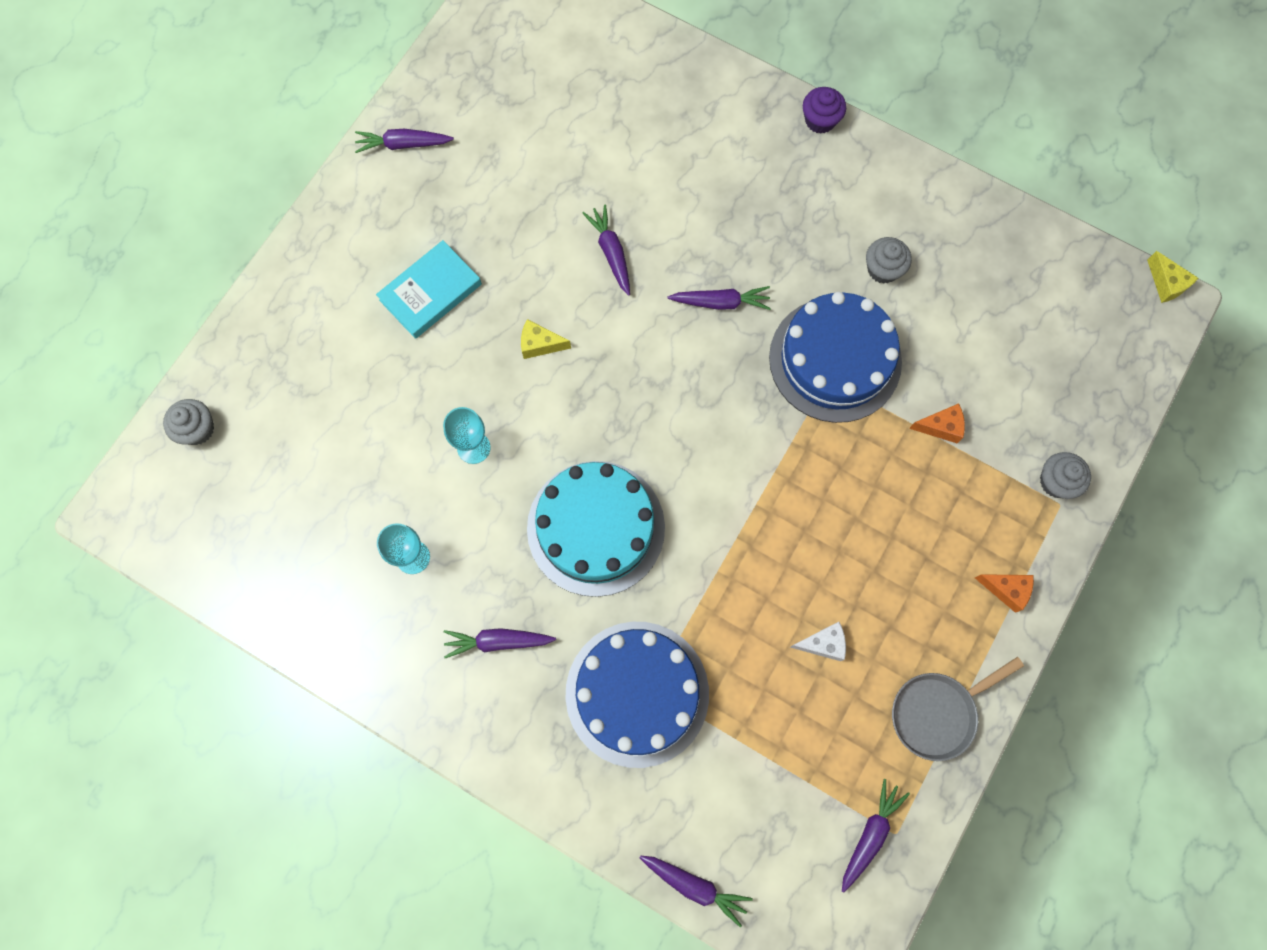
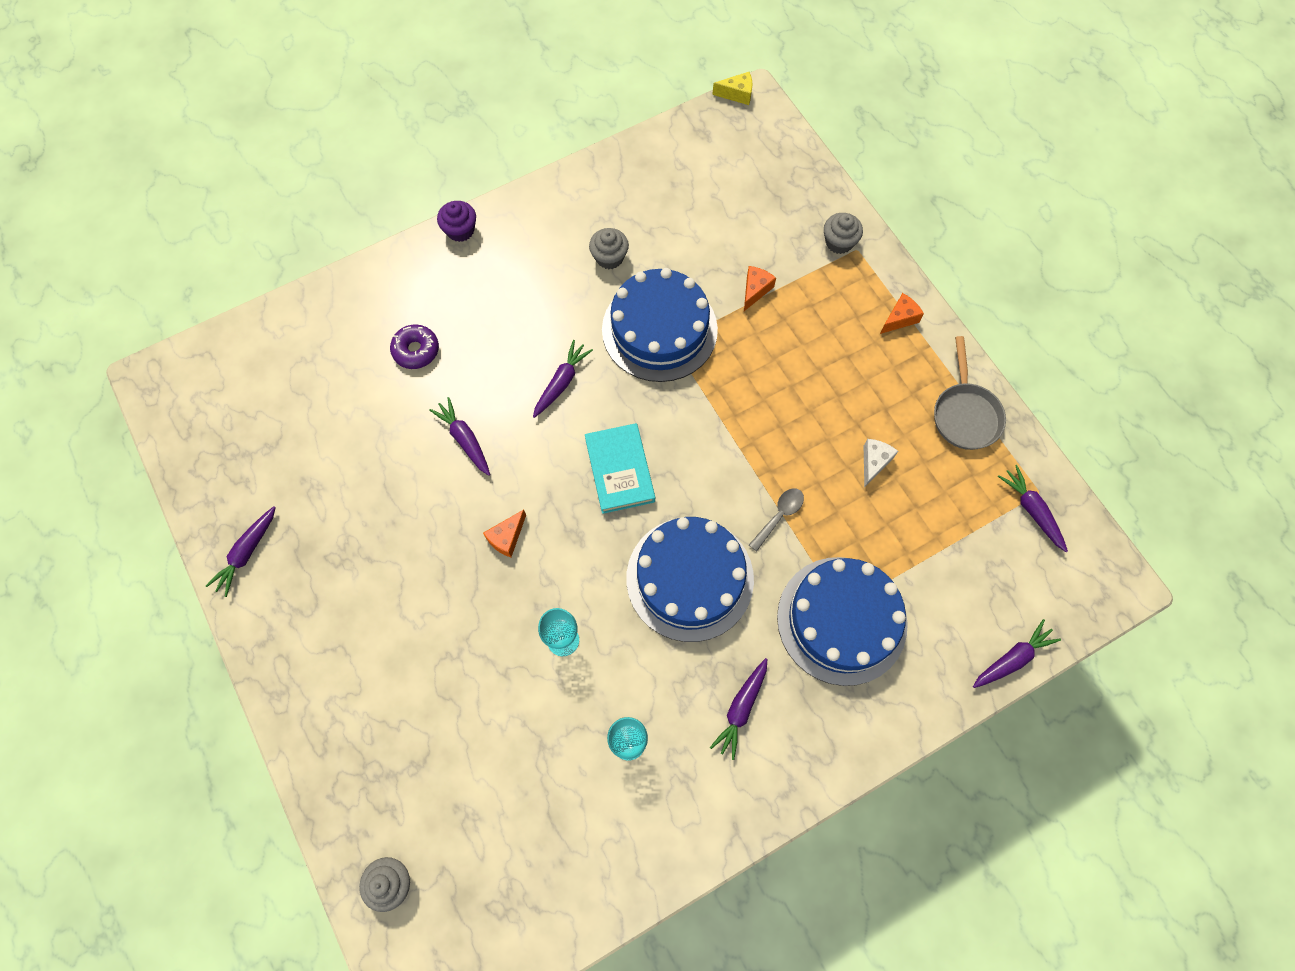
camera: 60 degrees left, 5 degrees down
turquoise book [376,240,482,339] -> turquoise book moved to [585,423,655,514]
yellow cheese [521,319,571,359] -> orange cheese [483,510,526,557]
turquoise cake [527,461,665,597] -> blue cake [626,517,754,642]
purple carrot [583,204,630,296] -> purple carrot turned 45 degrees clockwise [429,397,490,476]
none -> purple donut [390,324,439,369]
none -> grey spoon [749,488,804,551]

